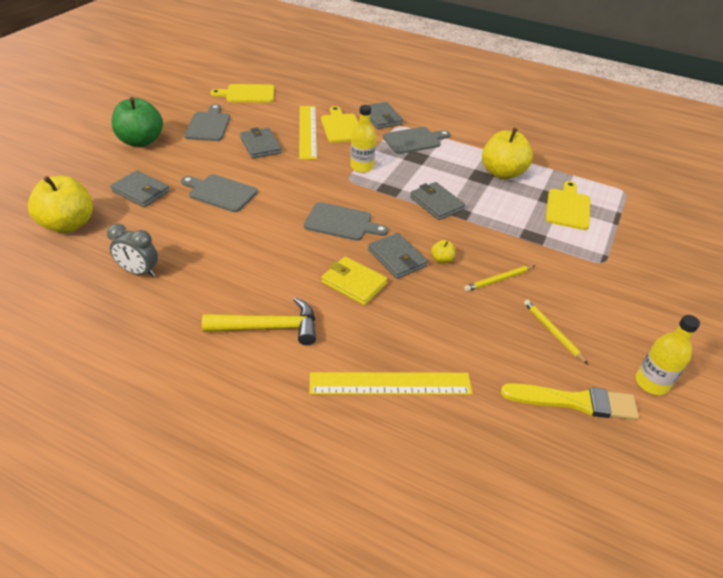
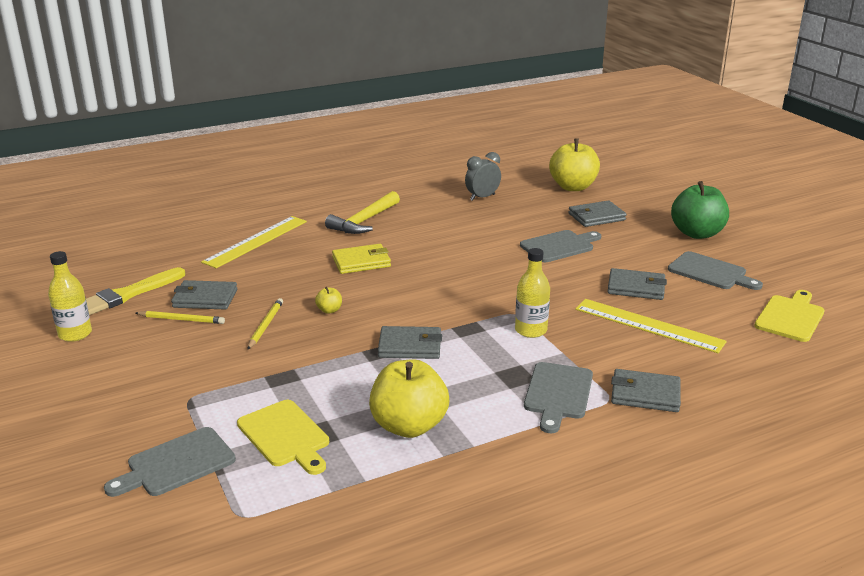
camera: 130 degrees right, 15 degrees down
grey cutting board [304,202,388,241] -> grey cutting board moved to [104,427,236,497]
yellow cutting board [321,106,358,143] -> none
grey wallet [368,233,428,279] -> grey wallet moved to [171,280,237,310]

